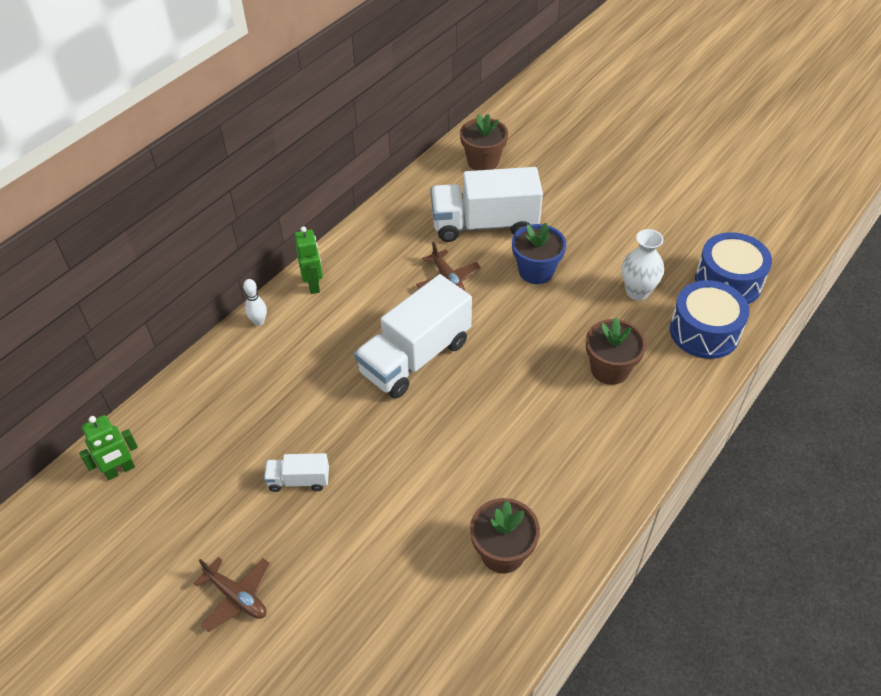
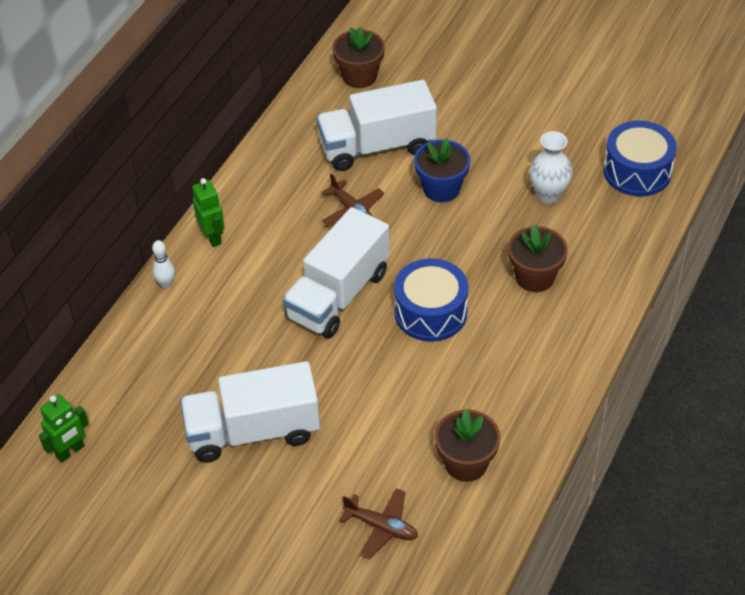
camera: 10 degrees left, 0 degrees up
brown plane [193,557,271,632] -> brown plane moved to [339,488,418,559]
white truck [264,453,329,492] -> white truck [180,361,320,463], size x2.14
blue drum [670,280,750,359] -> blue drum moved to [394,258,468,342]

